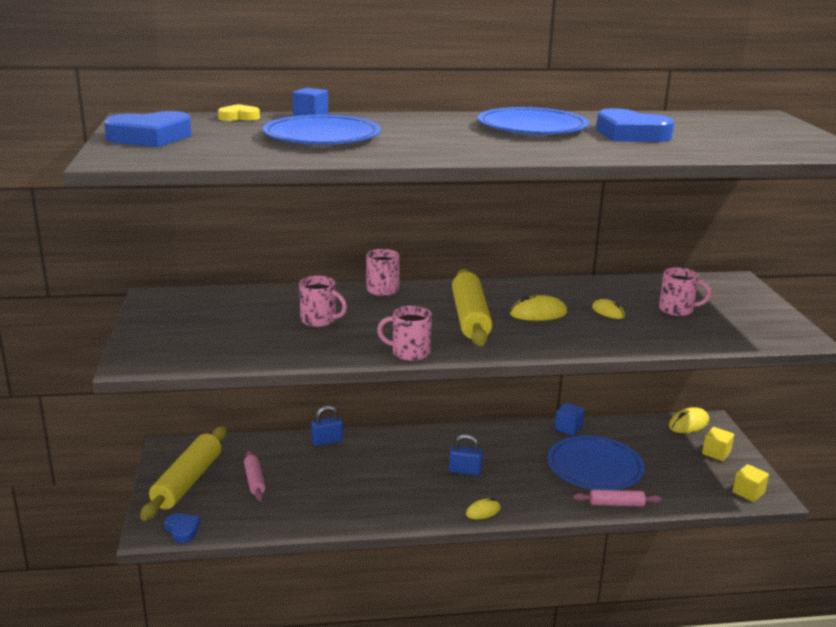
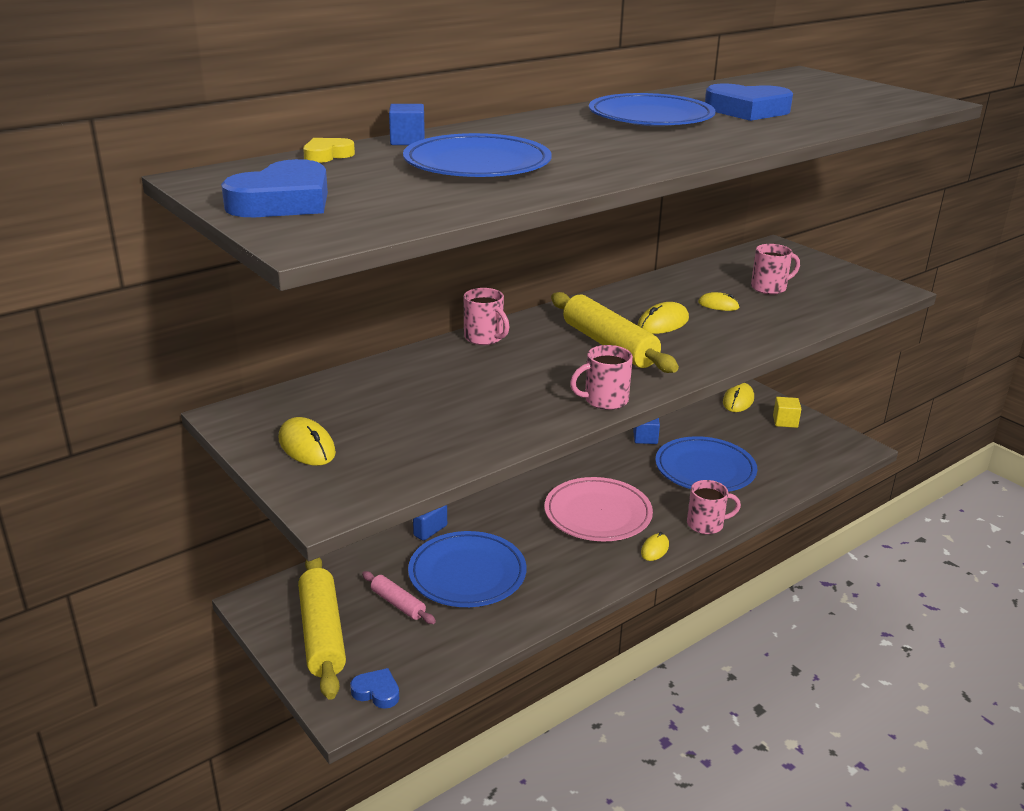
camera: 30 degrees left, 5 degrees up
pink mug [299,276,347,327] -> pink mug moved to [687,480,741,534]
blue padlock [449,434,483,475] -> pink plate [544,477,653,541]
pink rolling pin [574,490,662,507] -> none
yellow cube [732,464,769,502] -> none
none -> yellow mouse [279,417,336,466]
none -> blue plate [408,531,526,607]

